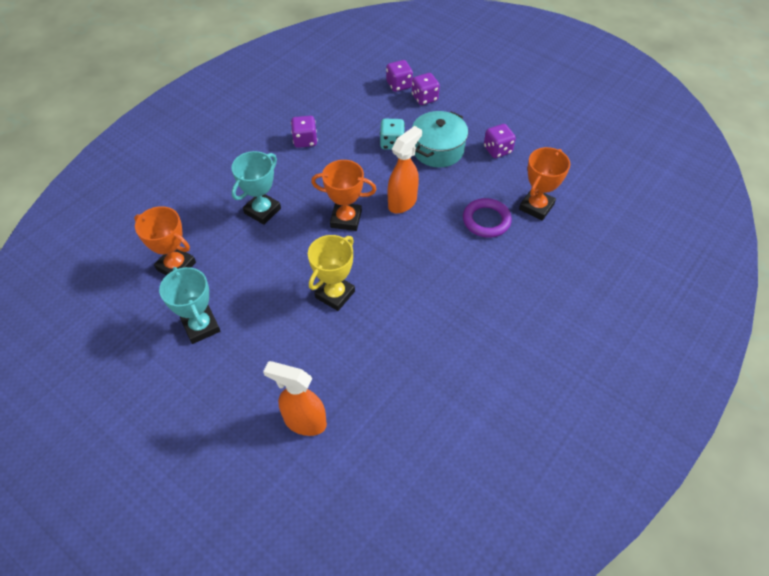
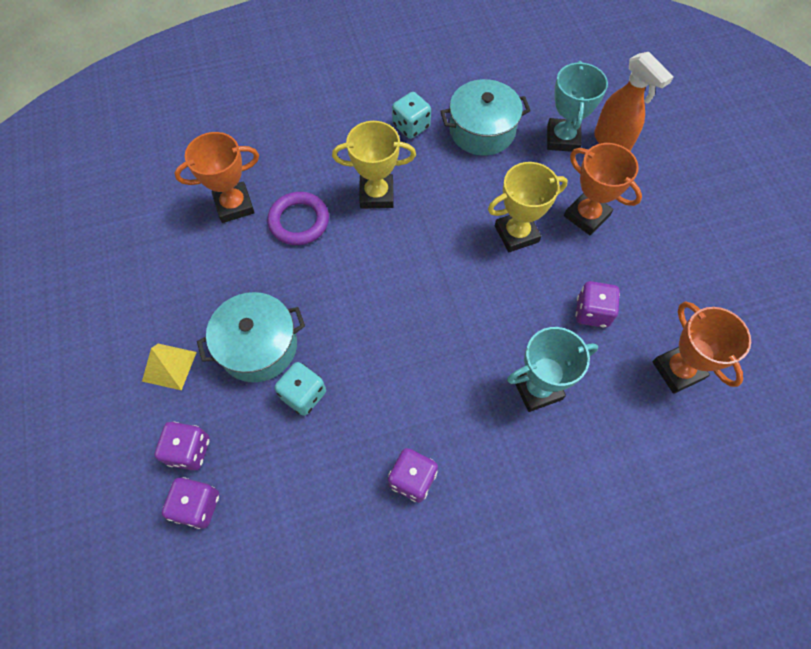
camera: 145 degrees left, 10 degrees up
turquoise trophy [159,267,220,344] -> turquoise trophy moved to [547,61,608,152]
orange trophy [311,160,376,231] -> orange trophy moved to [564,143,642,235]
orange spray bottle [388,126,422,213] -> none
purple dice [484,124,516,158] -> purple dice moved to [576,281,620,328]
none -> yellow pyramid [142,344,197,390]
none -> yellow trophy [332,121,416,209]
none -> turquoise dice [392,92,431,139]
none -> turquoise pot [440,79,531,156]

